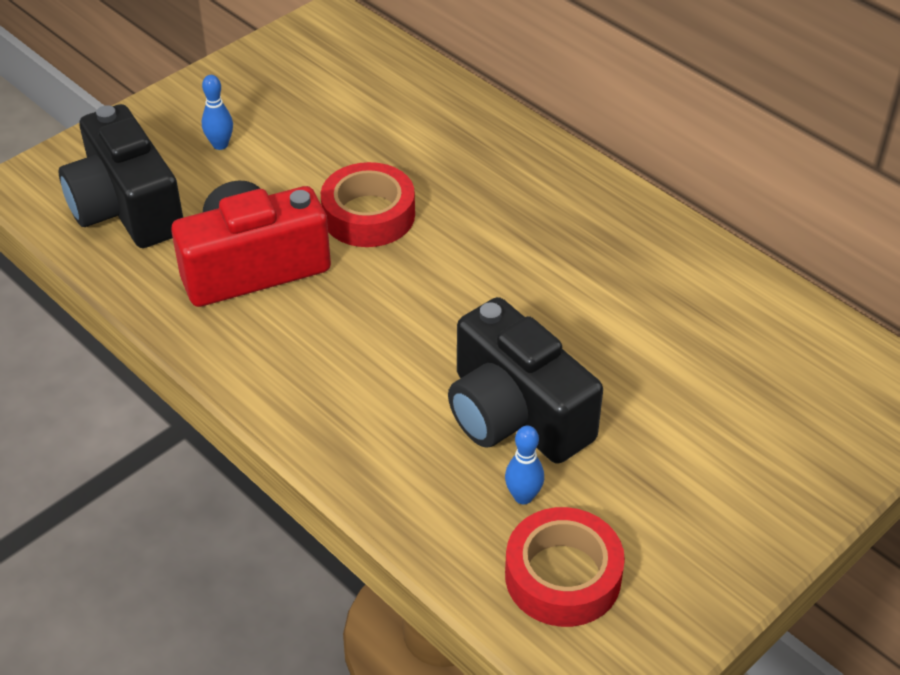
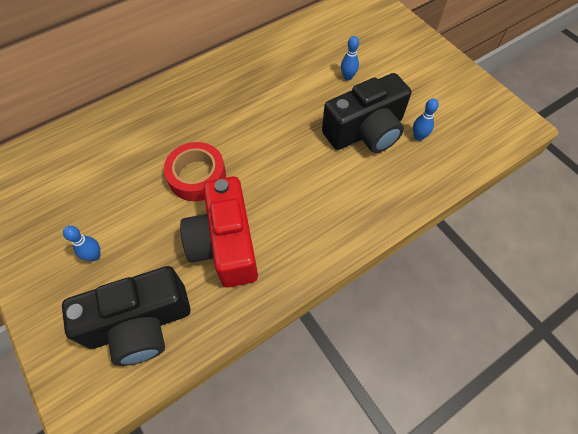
camera: 80 degrees left, 15 degrees up
red tape [505,507,625,627] -> none
none -> blue bowling pin [341,36,359,80]

